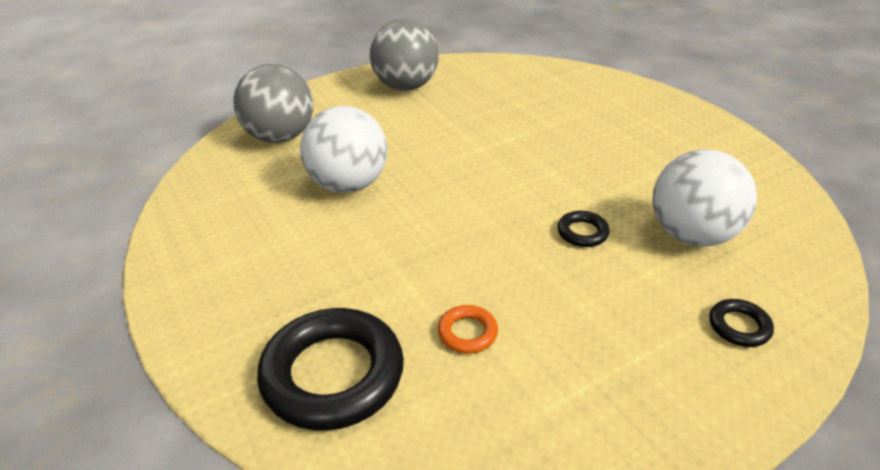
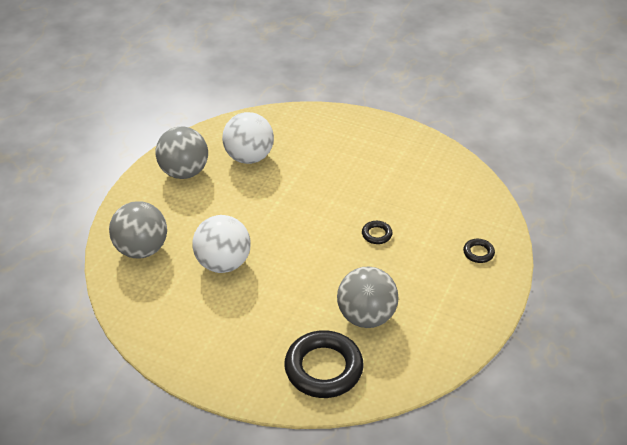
camera: 35 degrees left, 5 degrees up
orange ring [438,305,498,354] -> grey ball [337,266,399,328]
white ball [653,149,757,246] -> white ball moved to [222,112,274,164]

